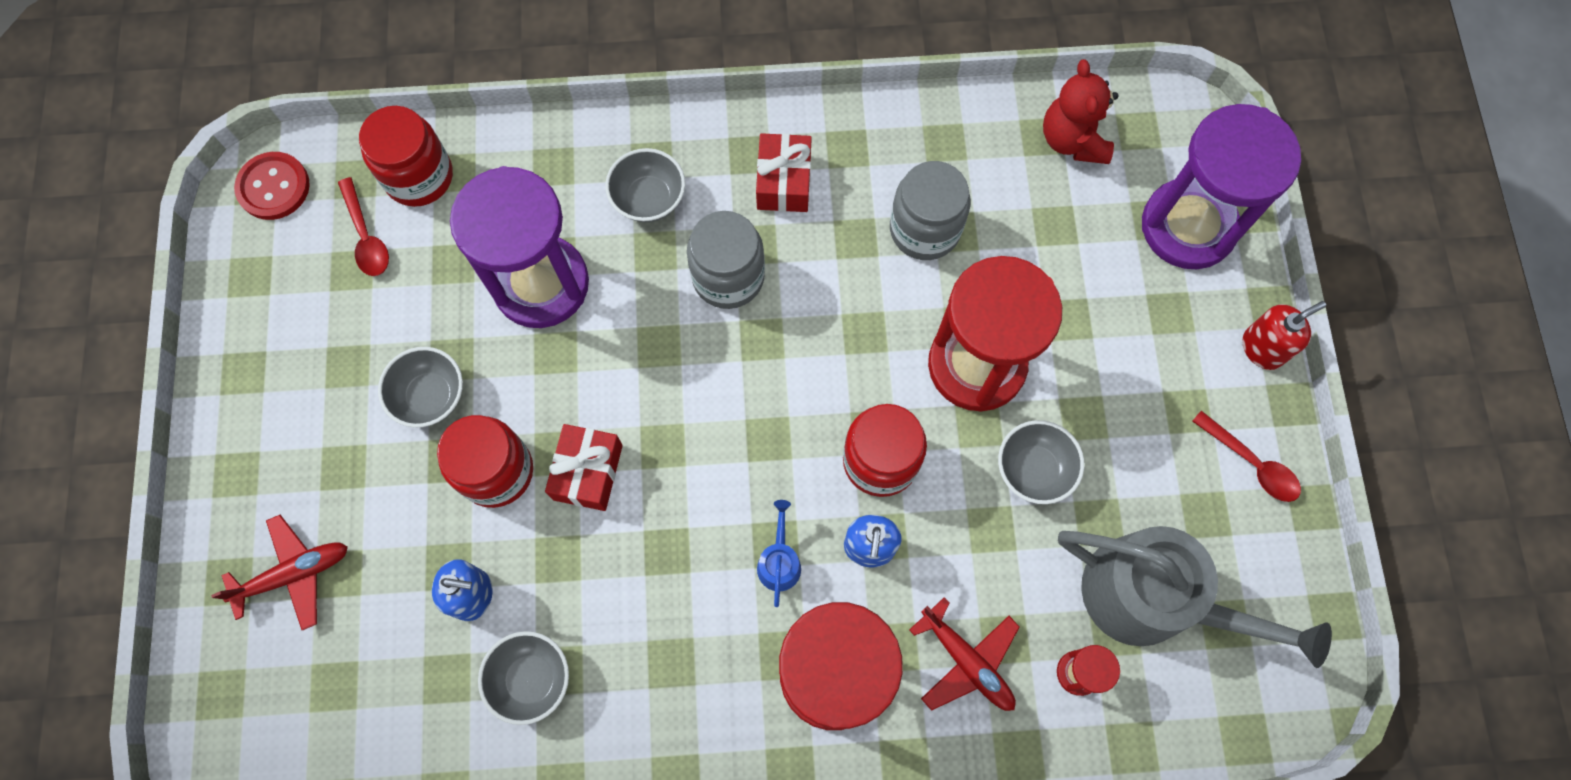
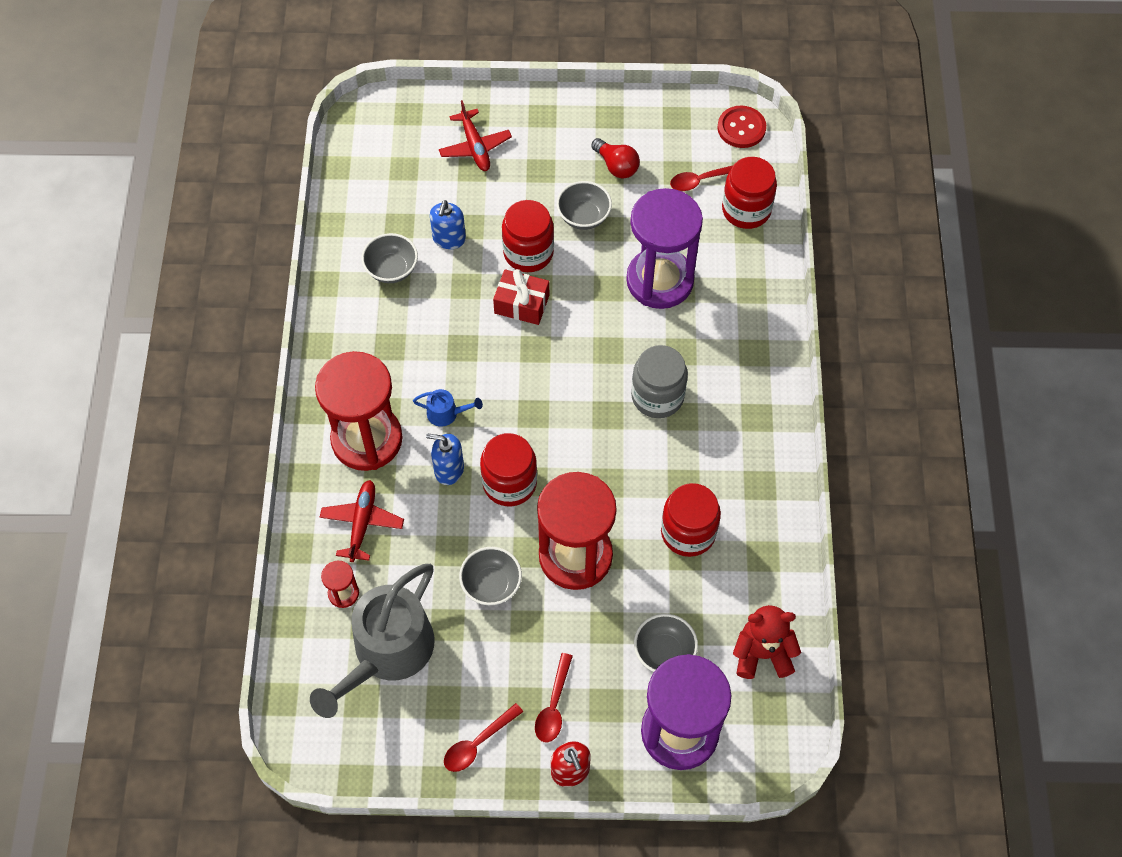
camera: 95 degrees right, 10 degrees down
grey bowl [605,148,685,222] -> grey bowl moved to [634,614,698,672]
red gift [756,133,812,212] -> none
grey jar [890,161,971,260] -> red jar [661,483,721,557]
red plane [909,597,1020,711] -> red plane turned 135 degrees clockwise [320,480,404,562]
none -> red spoon [535,653,573,742]
none -> red light bulb [591,138,640,179]

